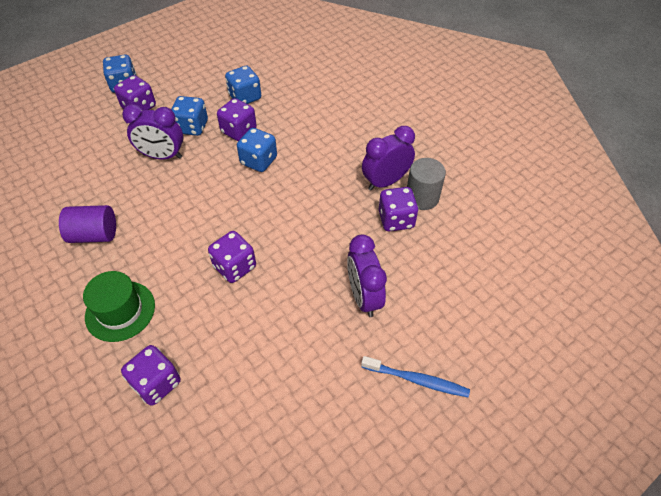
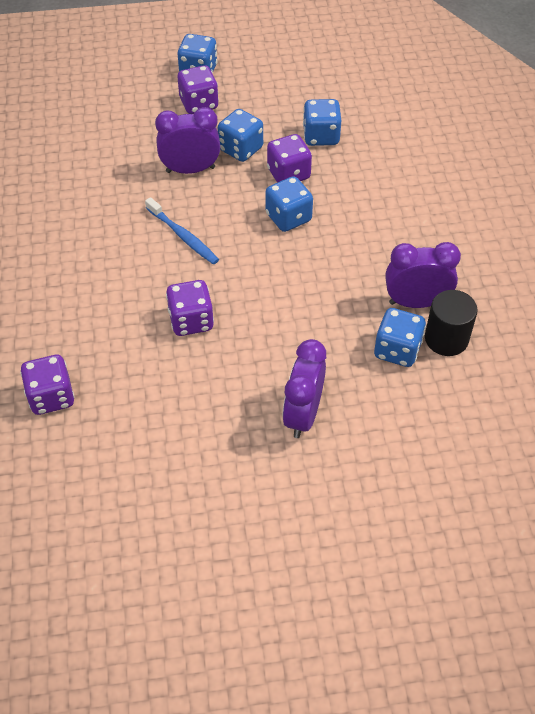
camera: 30 degrees right, 0 degrees up
purple cylinder [59,205,116,243] -> none
green hat [83,271,155,342] -> none
purple clock [122,104,183,159] -> purple clock turned 135 degrees clockwise [155,107,220,174]
blue toothbrush [361,356,470,397] -> blue toothbrush moved to [145,197,219,264]
purple dice [379,187,419,231] -> blue dice [374,308,426,367]
grey cylinder [407,158,446,210] -> black cylinder [425,290,478,356]

